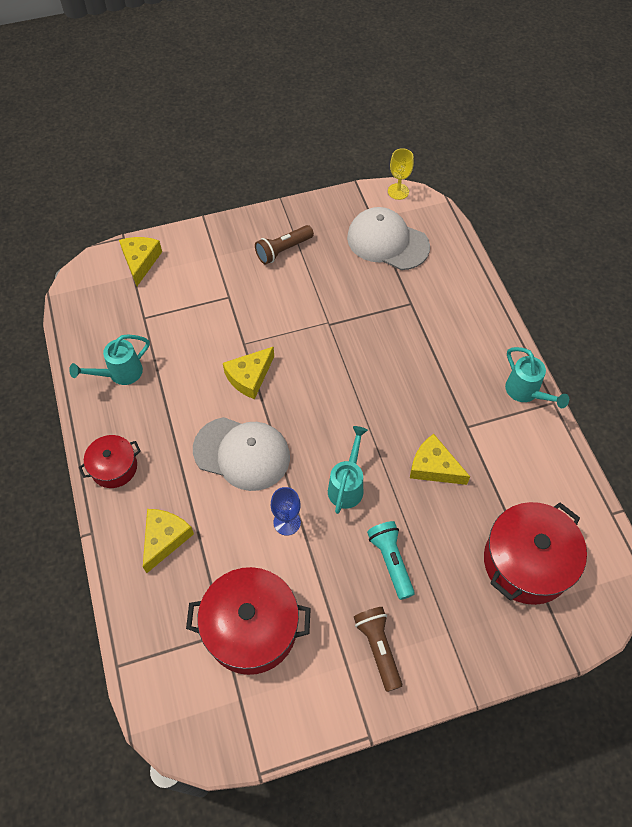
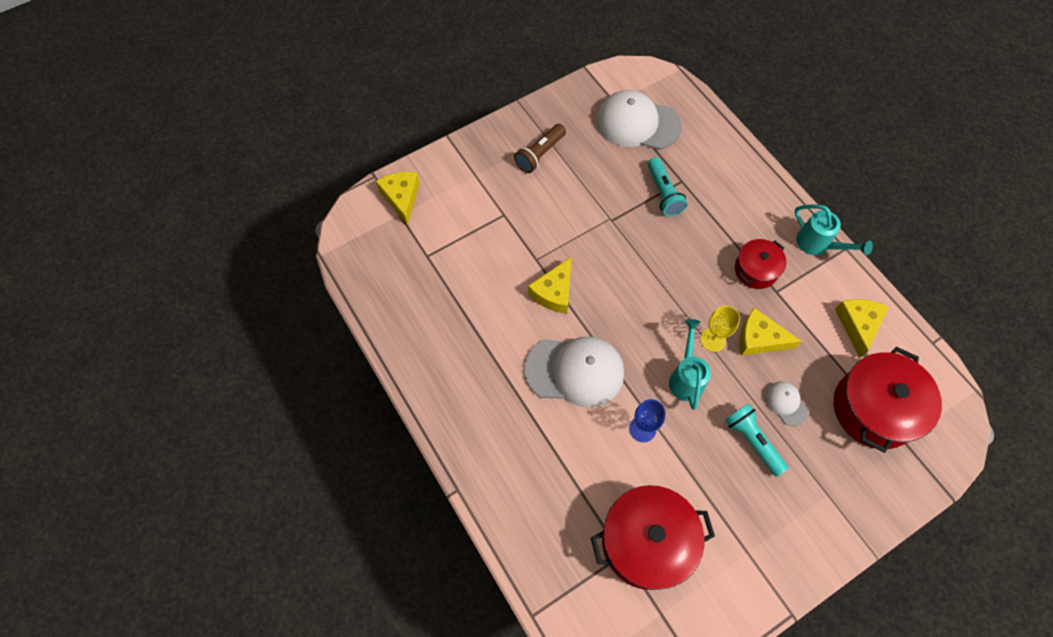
camera: 15 degrees left, 5 degrees up
turquoise watering can [69,334,150,385] -> none
red pot [79,435,141,488] -> red pot moved to [735,239,786,289]
yellow cheese [143,509,194,573] -> yellow cheese moved to [835,299,888,358]
brown flashlight [354,607,402,692] -> none
yellow goblet [388,148,414,200] -> yellow goblet moved to [700,306,740,352]
none -> turquoise flashlight [648,157,688,216]
none -> white cap [765,381,809,426]

